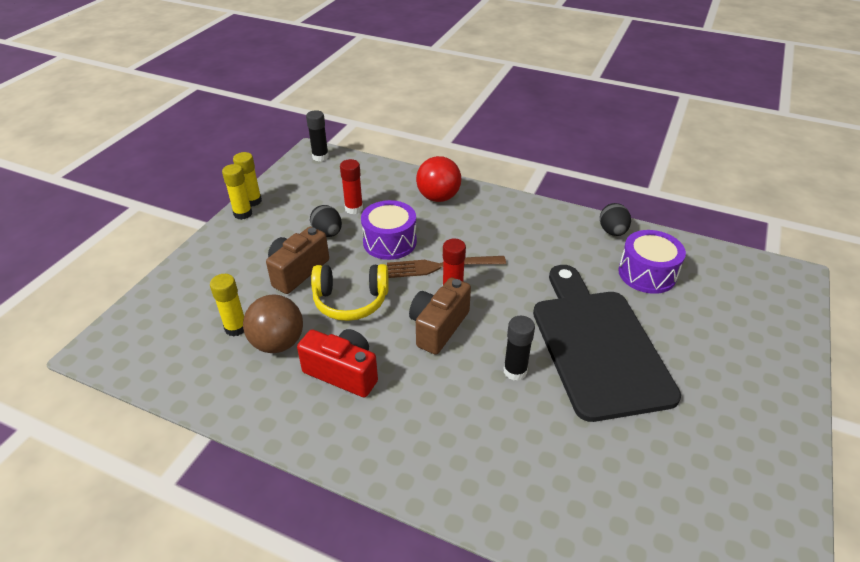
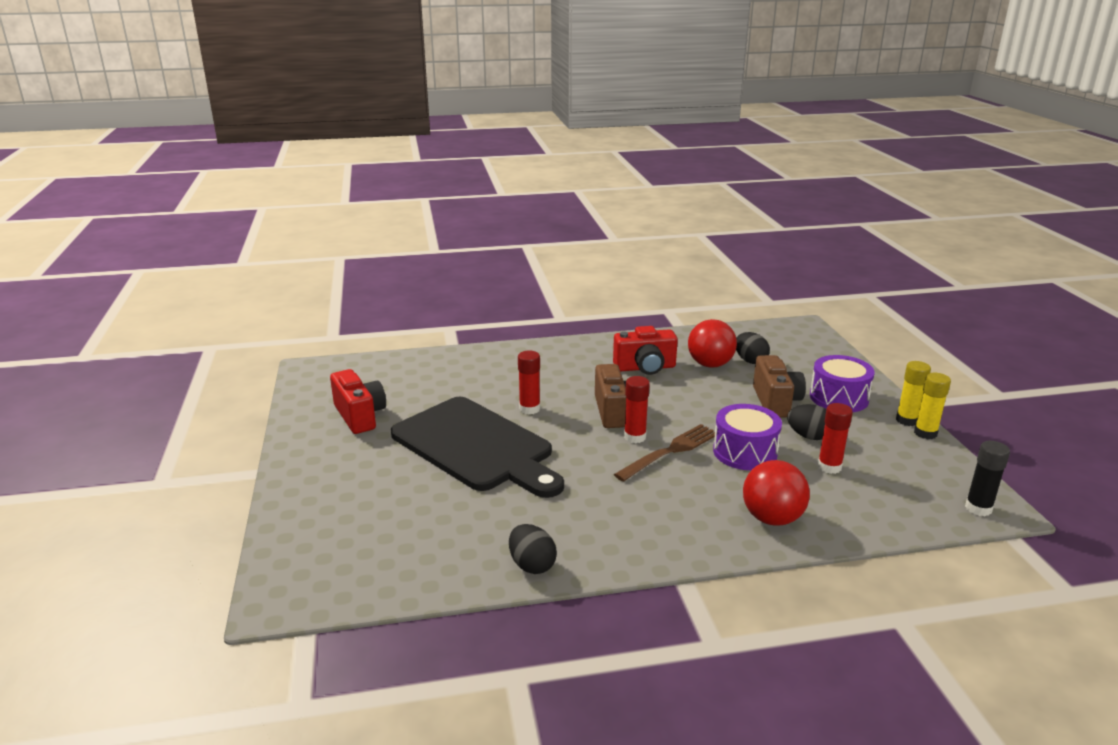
camera: 145 degrees right, 15 degrees down
yellow glue stick [210,274,244,337] -> black egg [736,332,770,364]
brown ball [243,295,303,353] -> red ball [688,319,737,368]
yellow headphones [311,264,389,321] -> none
black glue stick [504,316,535,381] -> red glue stick [518,351,540,414]
purple drum [618,230,686,294] -> purple drum moved to [810,355,875,412]
none -> red camera [330,369,386,434]

